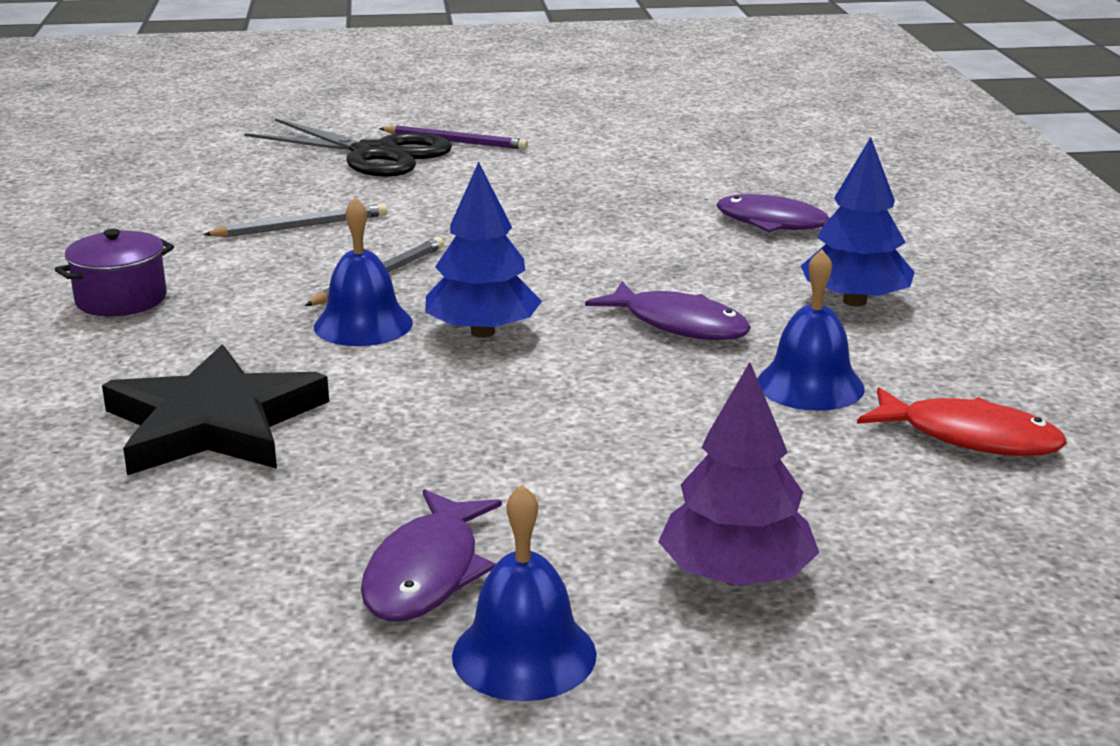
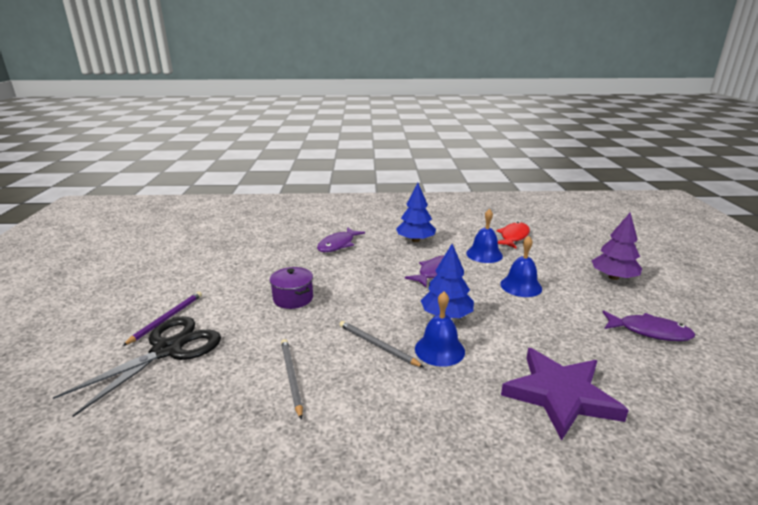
camera: 85 degrees left, 0 degrees up
purple pot [55,229,174,316] -> purple pot moved to [270,267,313,309]
black star [102,344,329,475] -> purple star [501,348,629,441]
blue bell [452,485,597,701] -> blue bell moved to [500,236,542,297]

